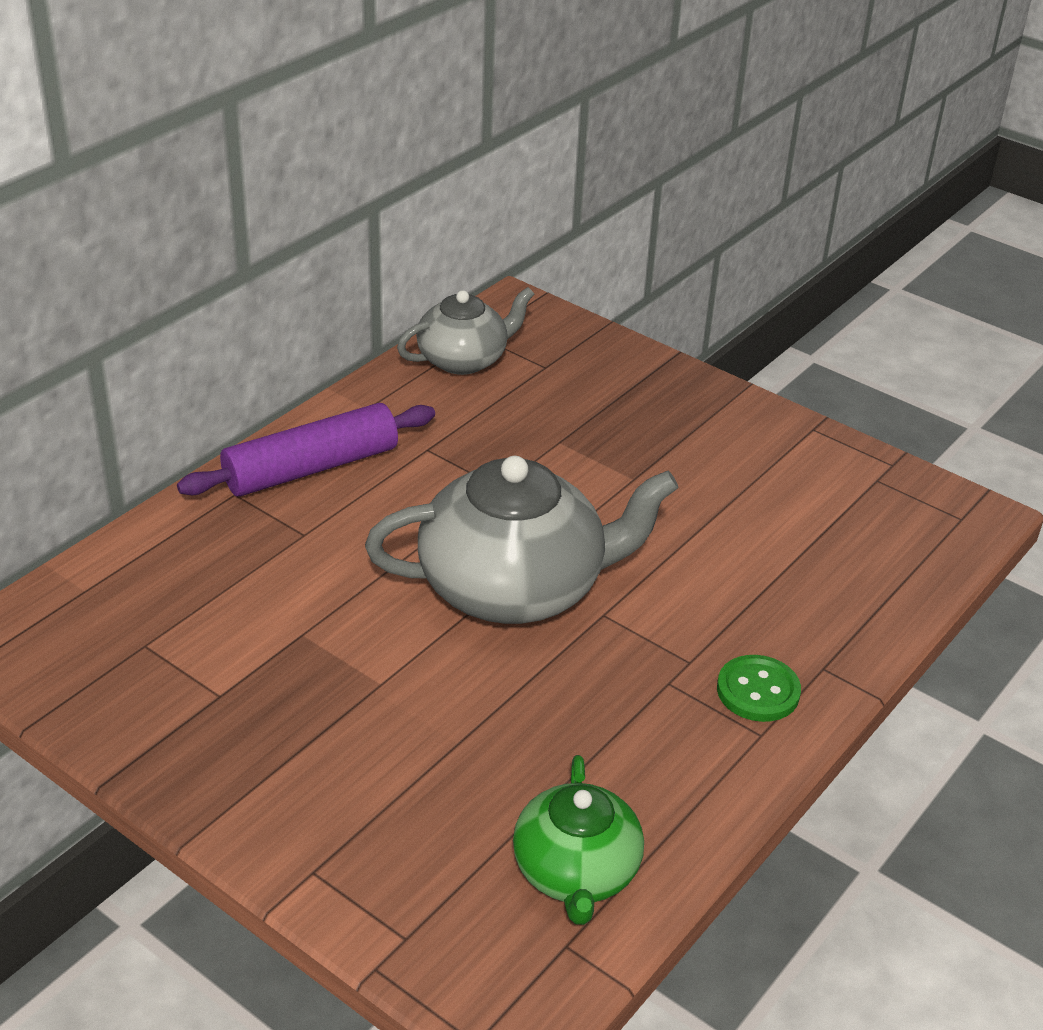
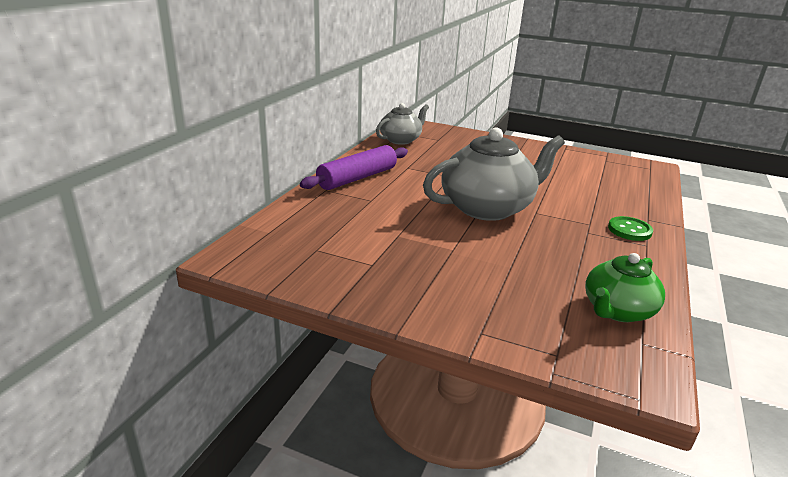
camera: 15 degrees left, 10 degrees down
green teapot [513,755,644,925] -> green teapot turned 60 degrees clockwise [585,253,665,322]

